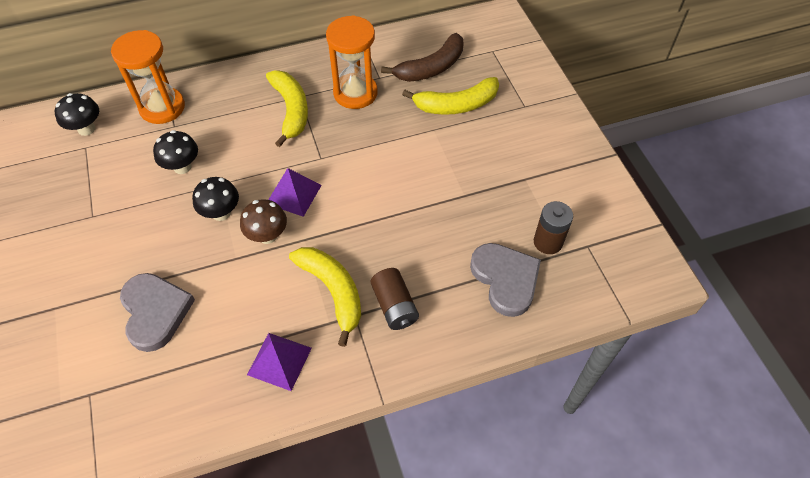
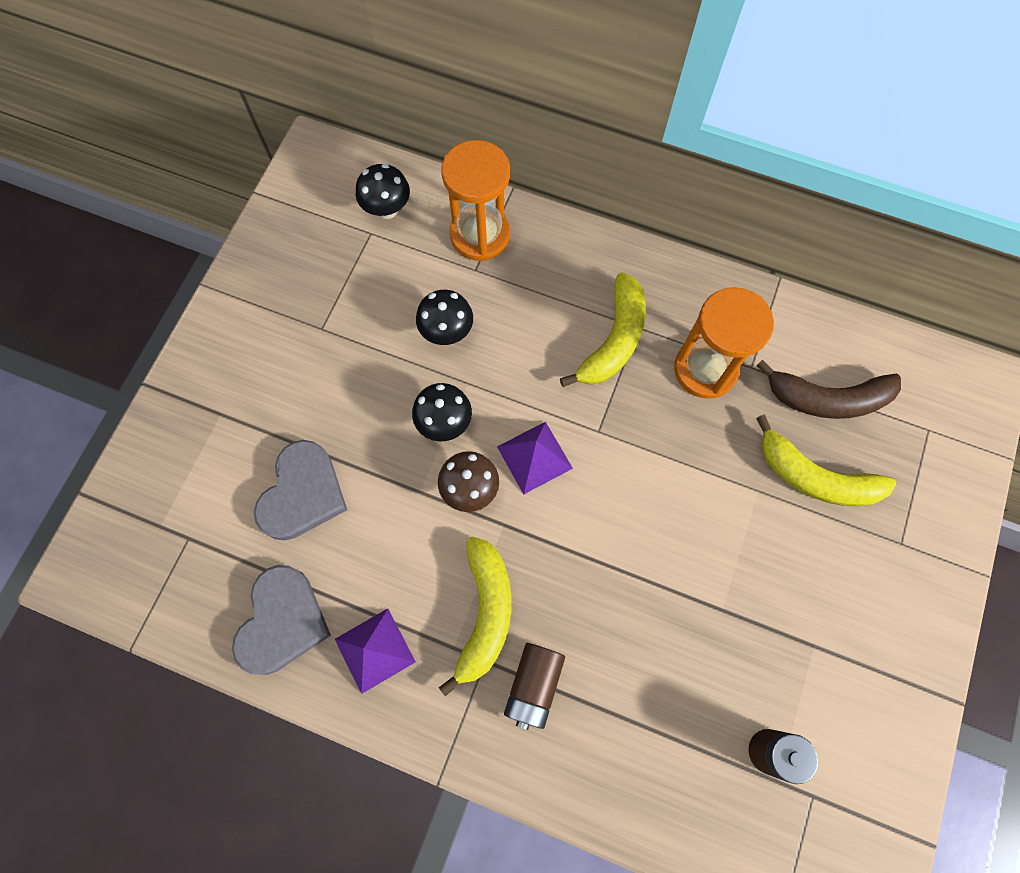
camera: 40 degrees right, 15 degrees up
grey heart [470,243,541,317] -> grey heart moved to [232,565,331,675]

